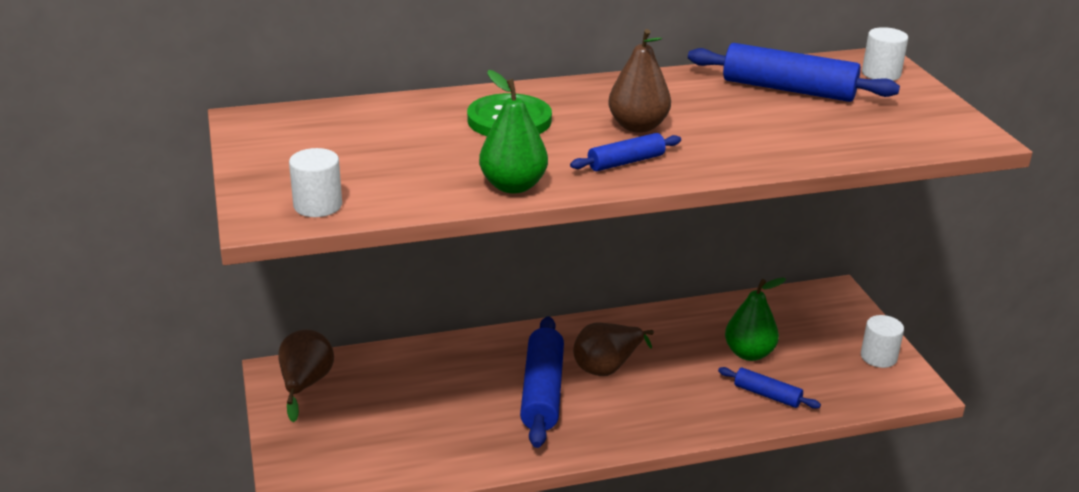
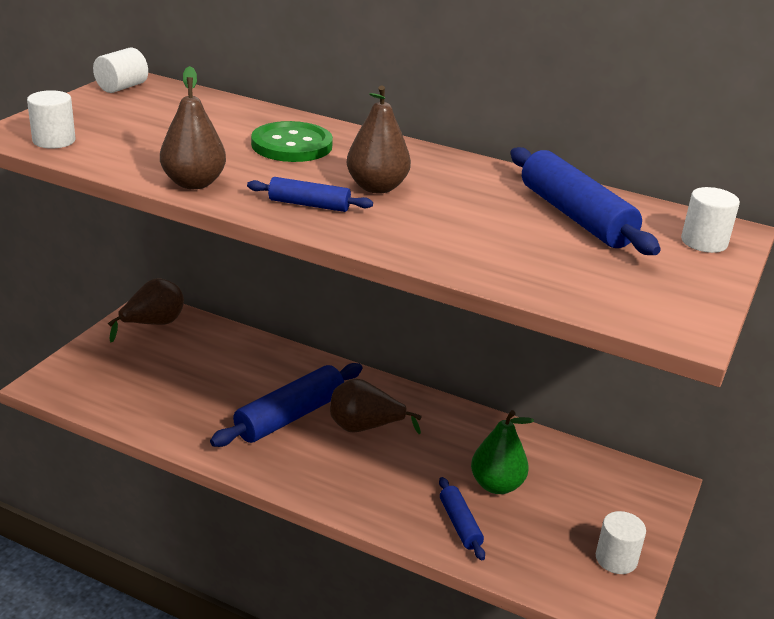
camera: 40 degrees right, 0 degrees up
green pear [479,70,548,194] -> brown pear [160,66,226,189]
none -> white cylinder [93,48,148,93]

